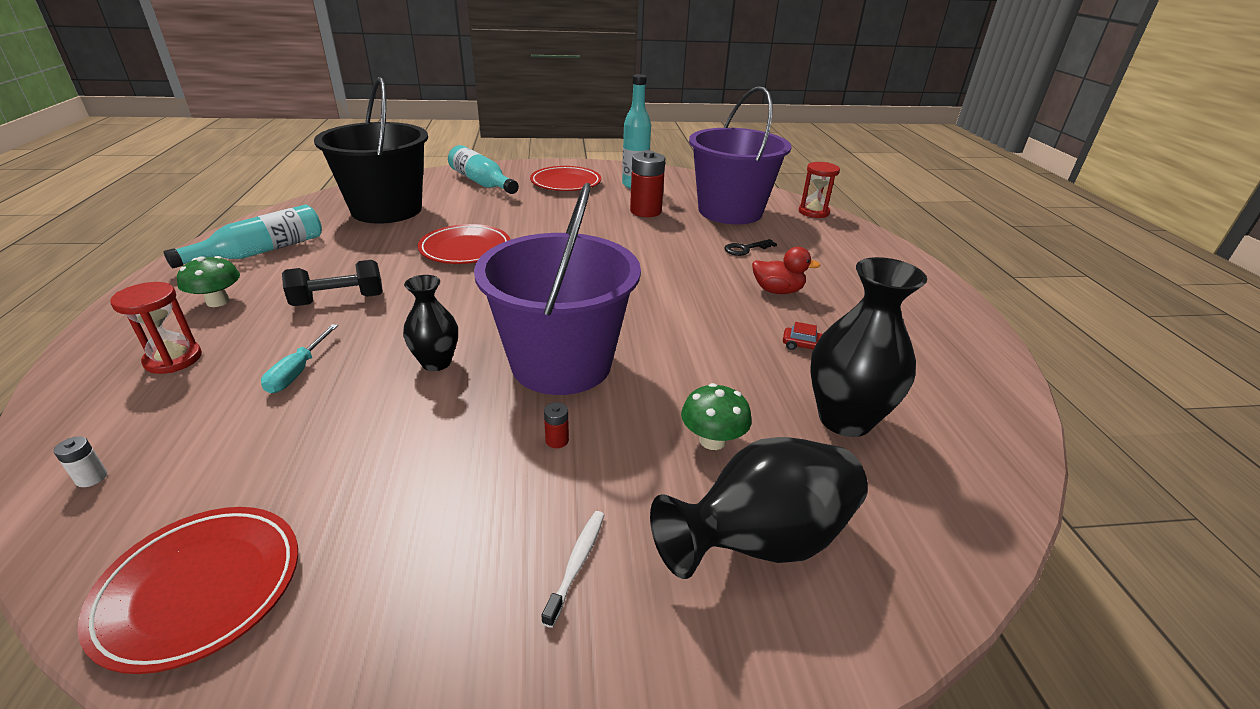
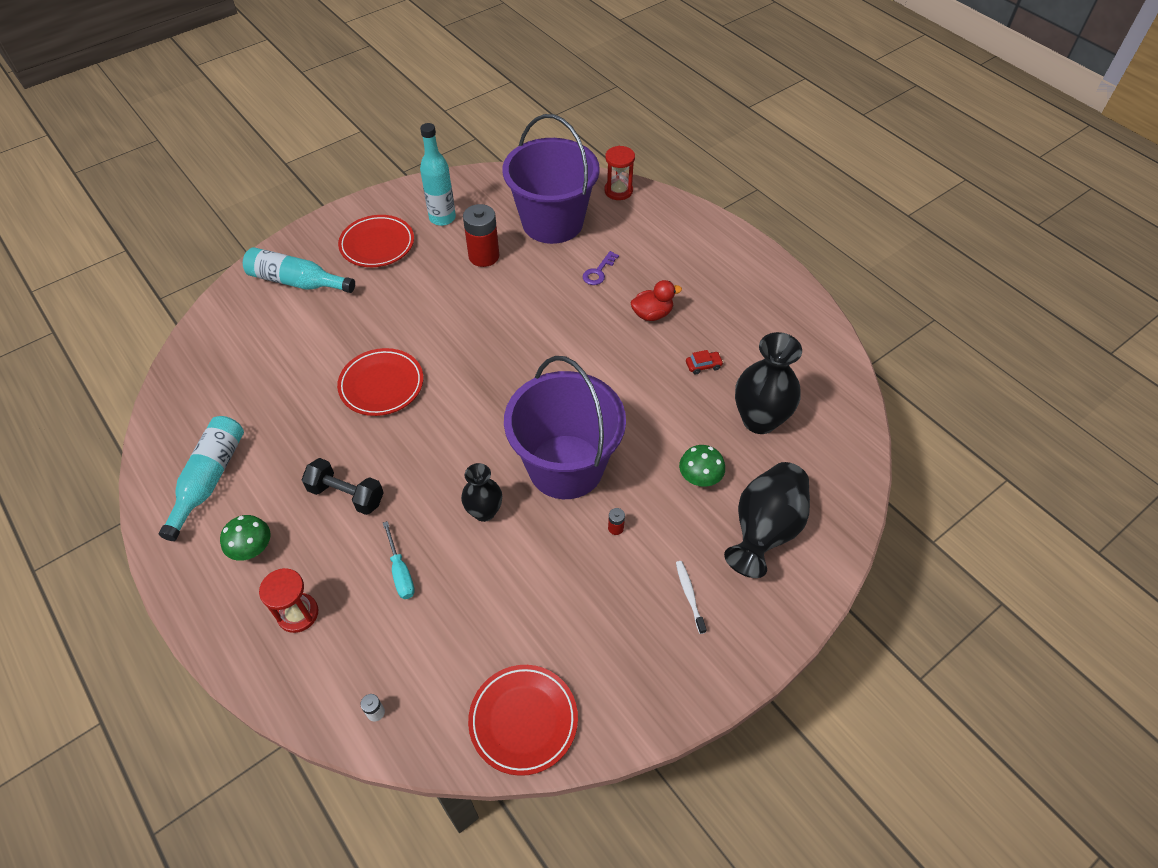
camera: 30 degrees left, 20 degrees up
black dumbbell [282,260,383,306] -> black dumbbell turned 75 degrees clockwise [301,458,384,515]
black bucket [314,77,428,224] -> none
black key [725,239,777,256] -> purple key [583,251,619,285]

